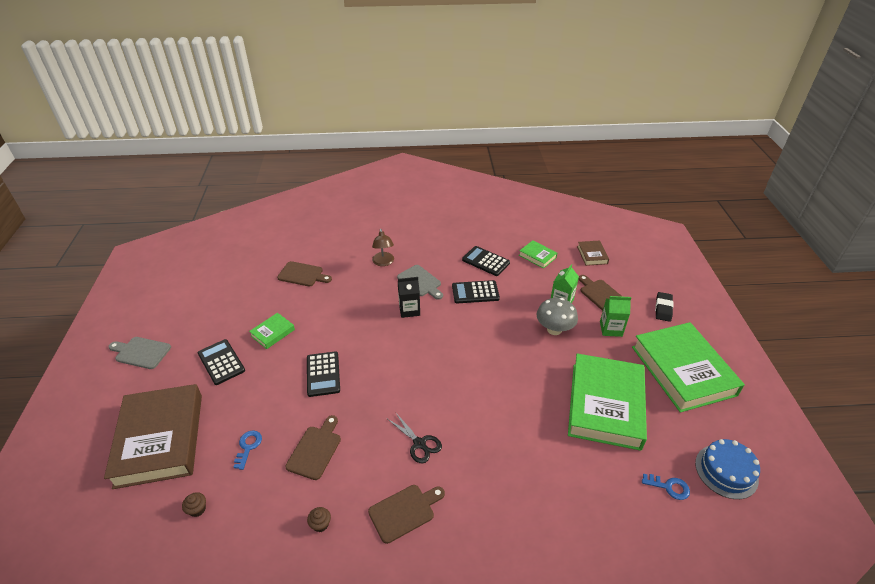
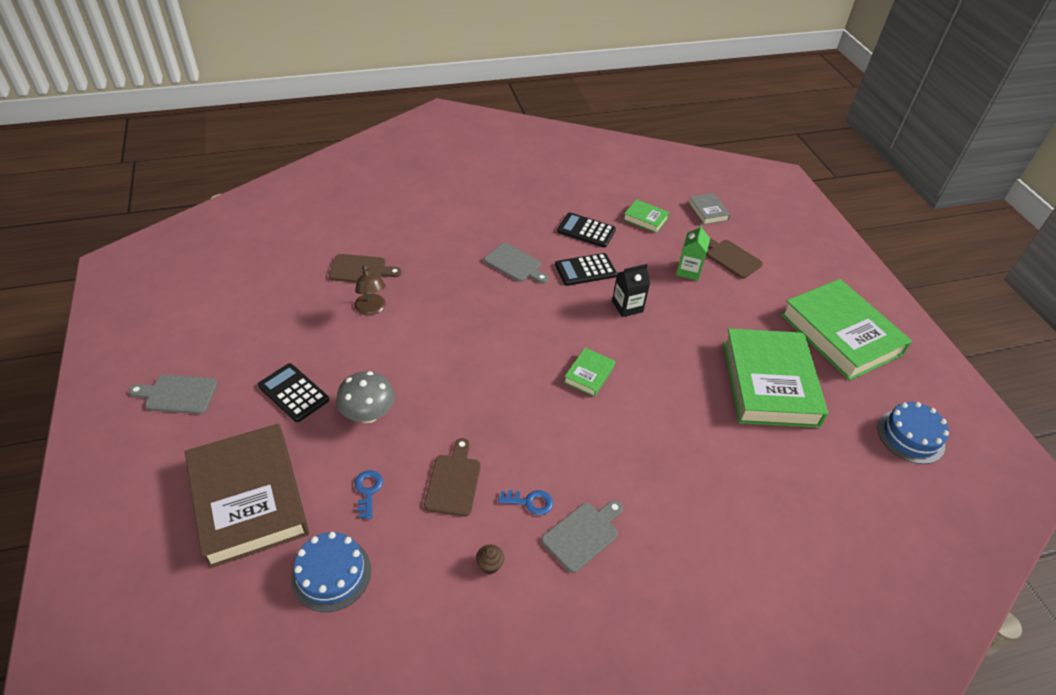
camera: 15 degrees left, 5 degrees up
brown cupcake [182,492,206,517] -> blue cake [291,532,371,612]
green book [249,313,295,349] -> green book moved to [564,348,615,397]
black calculator [307,351,340,397] -> none
brown cutting board [368,485,445,544] -> grey cutting board [541,500,623,573]
brown lamp [372,229,394,266] -> brown lamp moved to [354,264,386,316]
black scissors [388,412,442,463] -> none
black carton [398,277,420,318] -> black carton moved to [612,264,650,317]
grey mushroom [536,298,578,335] -> grey mushroom moved to [336,371,395,423]
brown book [577,240,609,266] -> grey book [688,193,730,225]
green carton [600,296,631,337] -> none
blue key [642,474,690,500] -> blue key moved to [498,490,553,515]
black eraser [655,292,673,322] -> none

